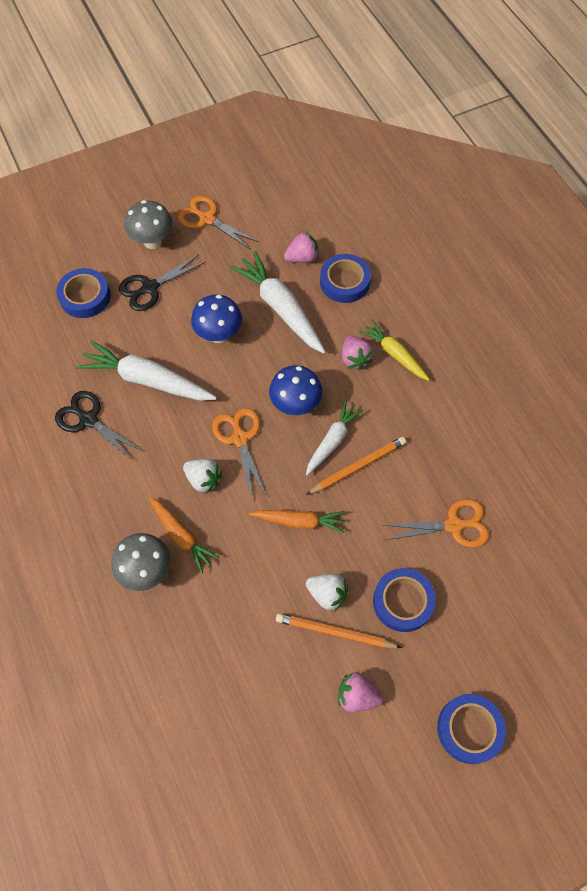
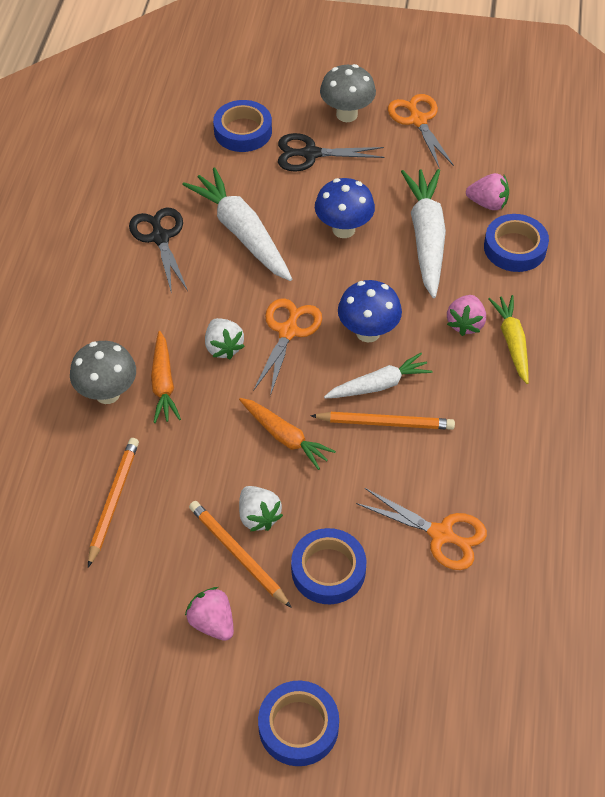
camera: 35 degrees right, 10 degrees down
none -> orange pencil [88,438,139,568]

